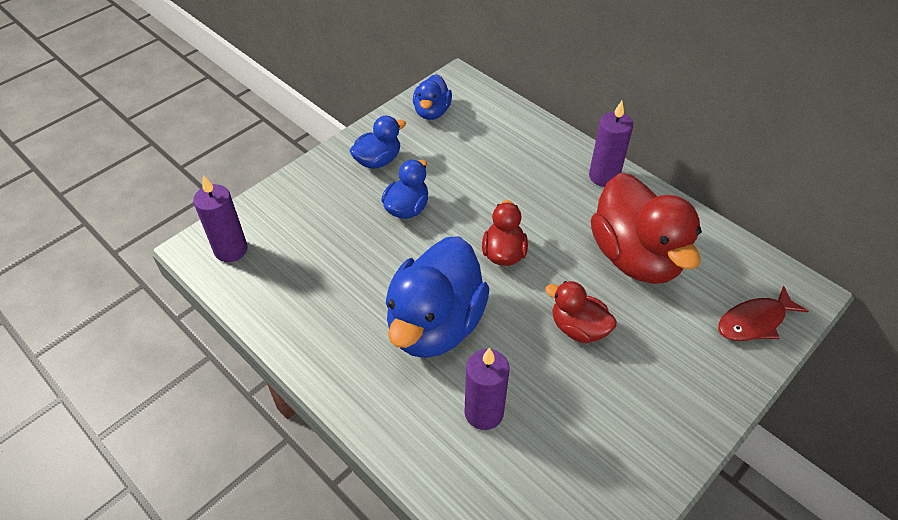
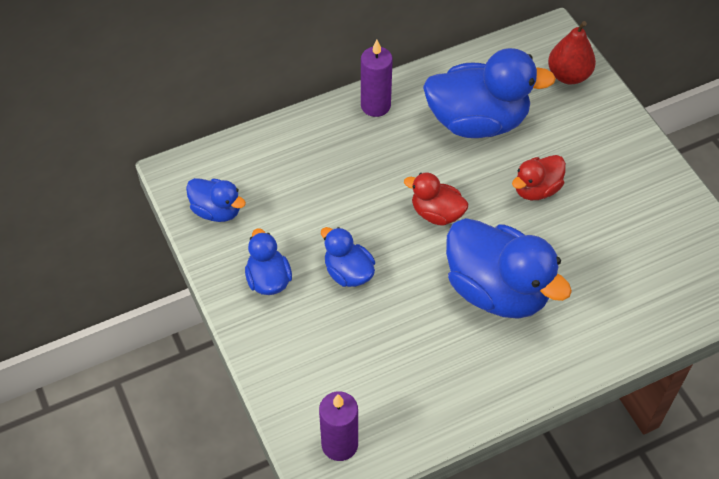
camera: 70 degrees left, 5 degrees up
purple candle [464,347,510,430] -> none
red duck [591,173,702,284] -> blue duck [423,48,556,138]
red fish [718,286,808,341] -> red pear [548,21,596,84]

